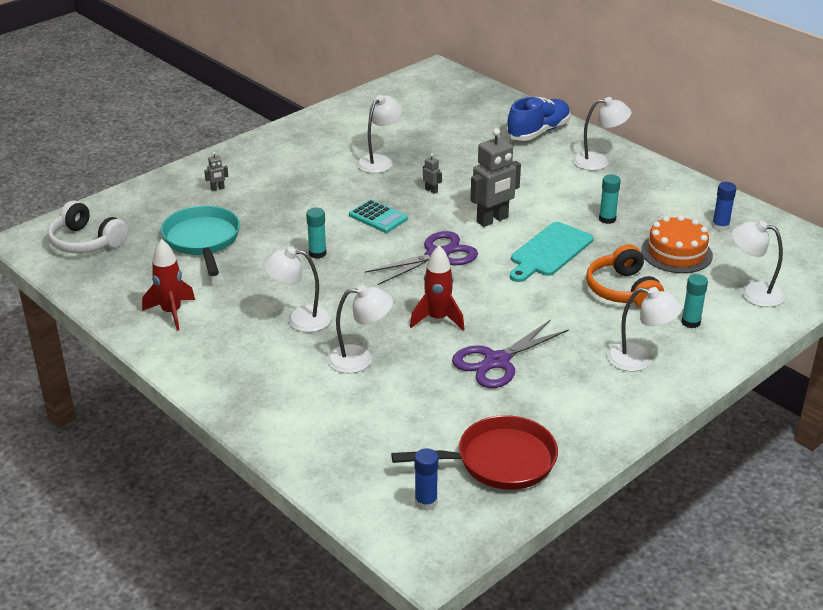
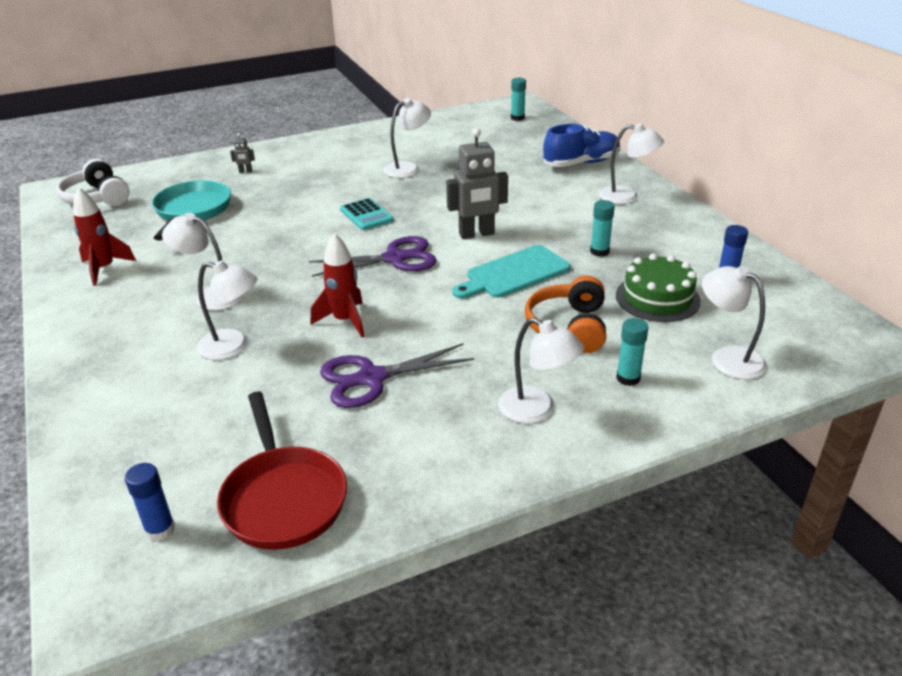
camera: 20 degrees right, 0 degrees up
turquoise glue stick [306,208,326,259] -> turquoise glue stick moved to [511,78,526,121]
red pan [391,415,558,490] -> red pan turned 60 degrees clockwise [217,391,347,550]
grey robot [423,153,442,194] -> none
orange cake [641,215,713,273] -> green cake [616,254,701,322]

